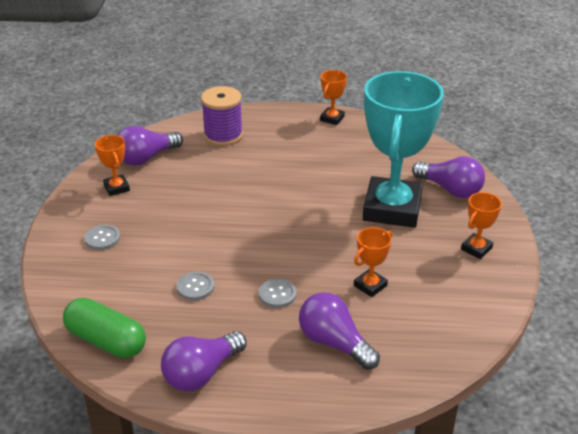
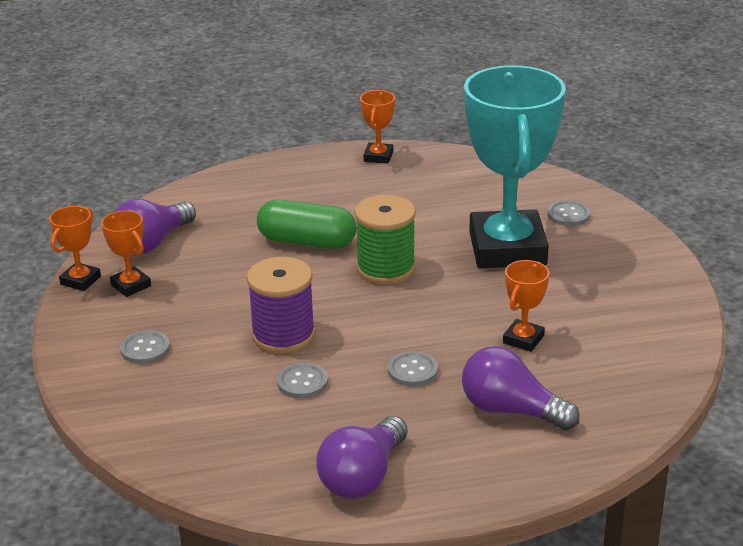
camera: 15 degrees left, 5 degrees down
green capsule [63,298,146,358] -> green capsule moved to [257,199,357,249]
purple spool [201,86,243,146] -> purple spool moved to [247,257,315,353]
purple light bulb [412,156,485,198] -> grey button [547,200,591,226]
orange trophy [461,192,502,259] -> orange trophy moved to [49,206,101,291]
none -> green spool [355,195,416,284]

